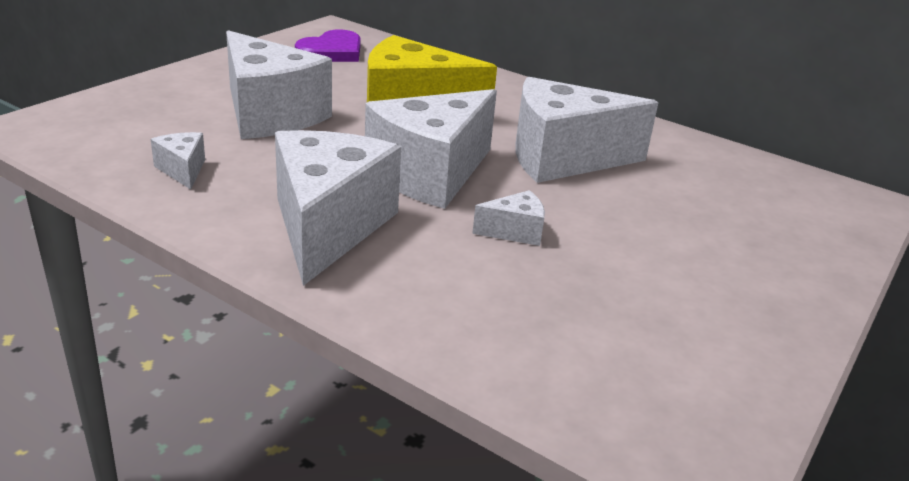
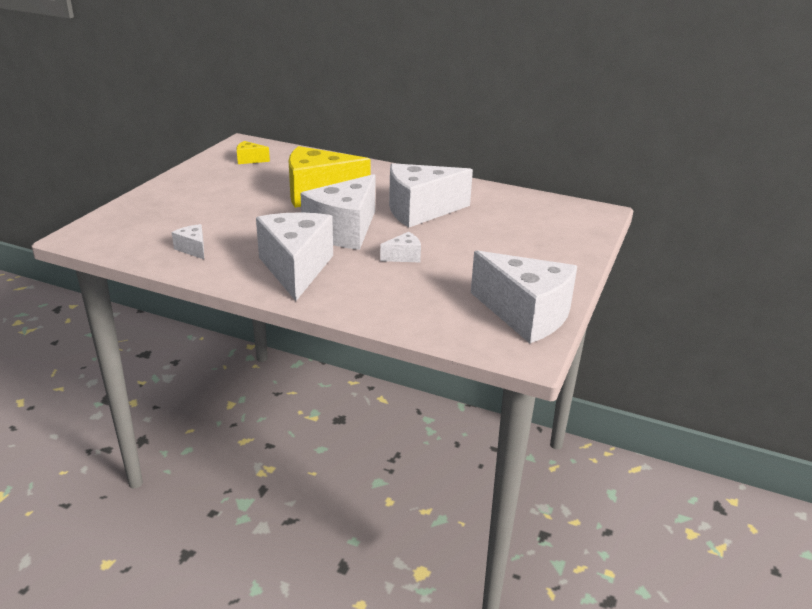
camera: 10 degrees left, 0 degrees up
white cheese [226,30,332,139] -> white cheese moved to [471,251,577,343]
purple heart [295,29,361,62] -> yellow cheese [236,141,270,164]

